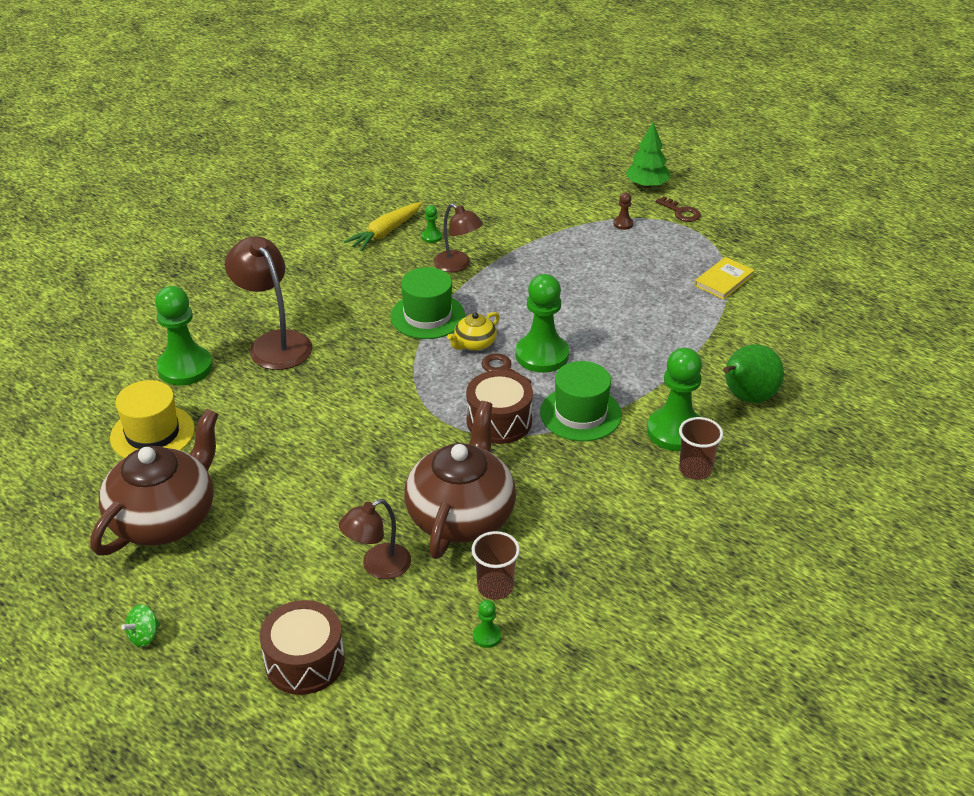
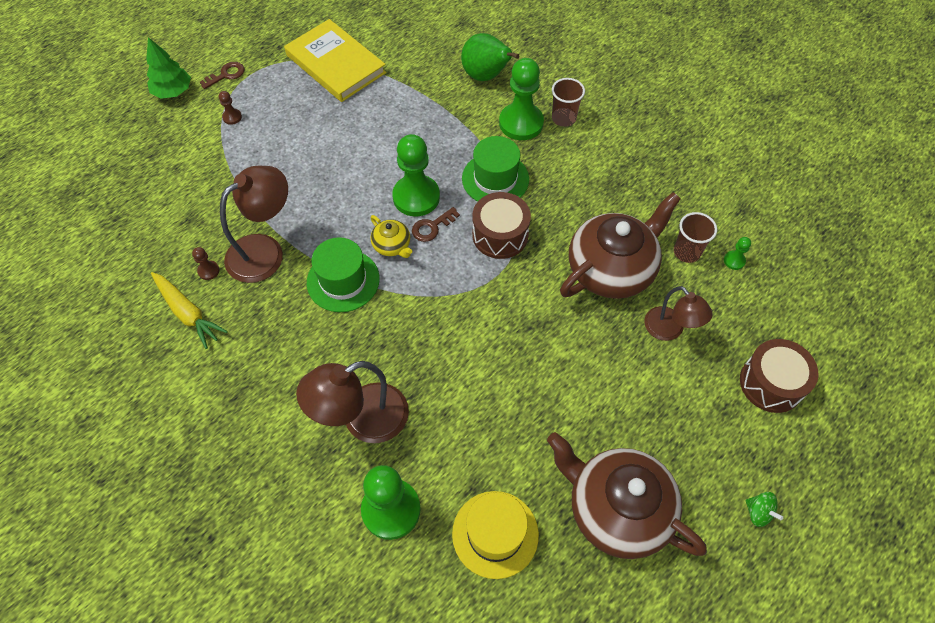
camera: 85 degrees left, 20 degrees up
brown teapot [404,401,516,559] -> brown teapot turned 120 degrees clockwise [560,192,681,299]
green pawn [422,205,442,243] -> brown pawn [192,247,219,280]
brown lamp [433,204,483,272] -> brown lamp [220,166,288,283], size x1.55
yellow book [695,257,754,300] -> yellow book [284,19,386,102], size x1.94

